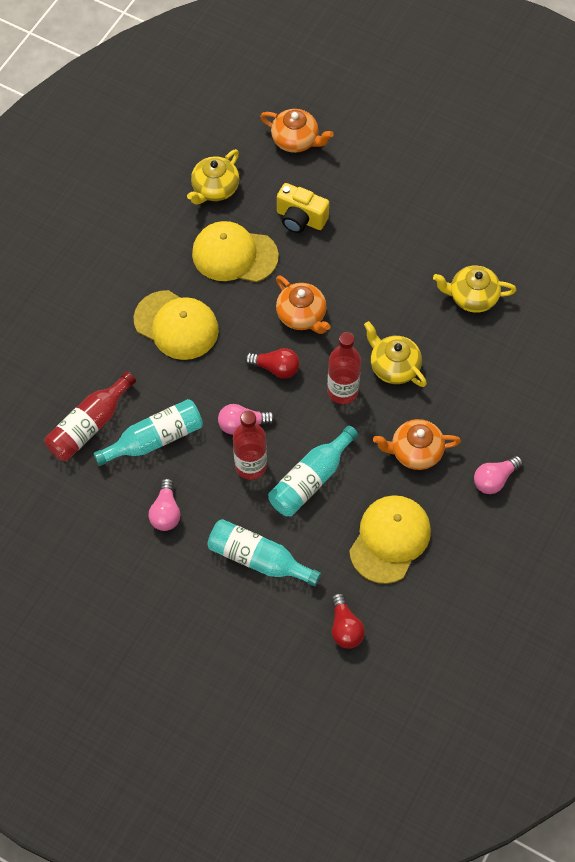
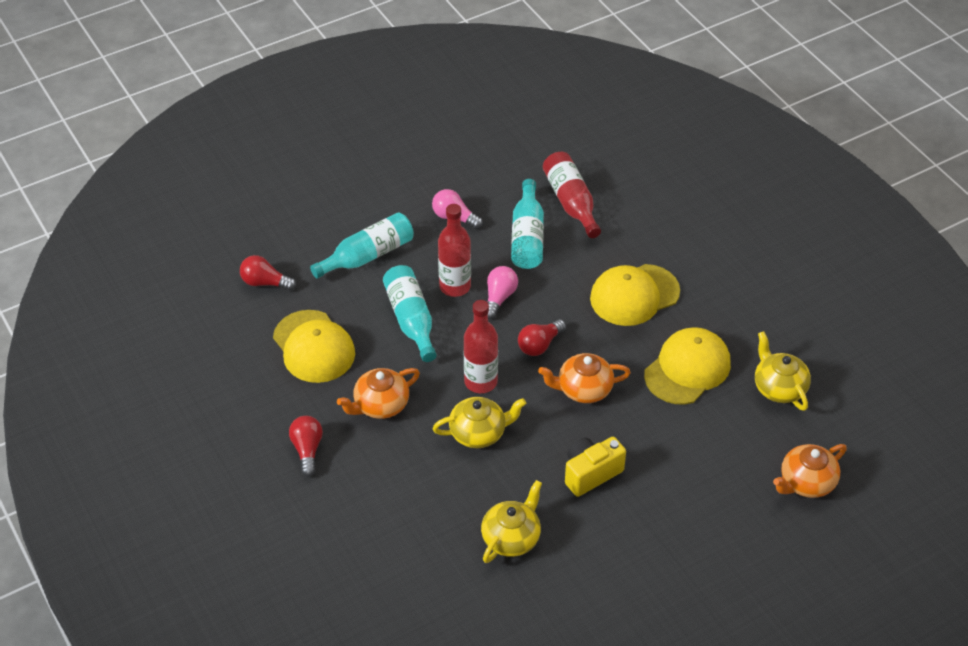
camera: 120 degrees right, 15 degrees down
yellow camera [277,183,329,233] -> yellow camera moved to [565,437,626,497]
orange teapot [373,419,461,470] -> orange teapot turned 150 degrees counterclockwise [337,368,420,419]
pink light bulb [474,455,523,494] -> red light bulb [289,416,323,477]

